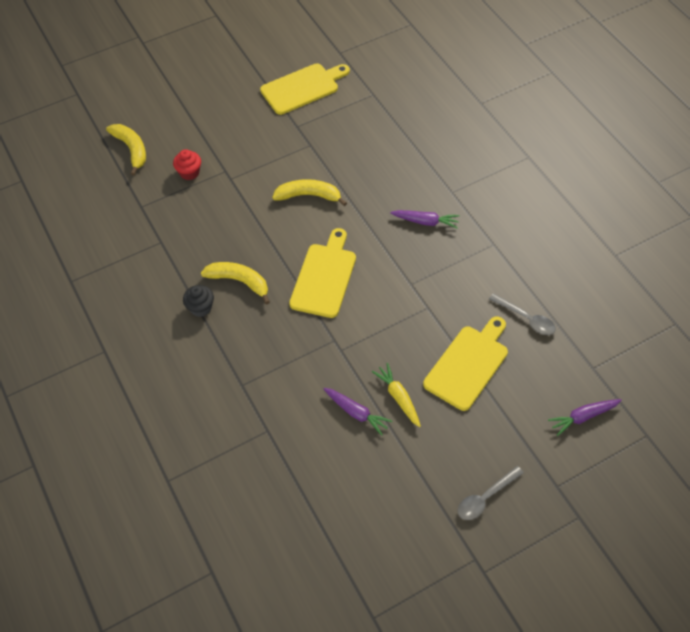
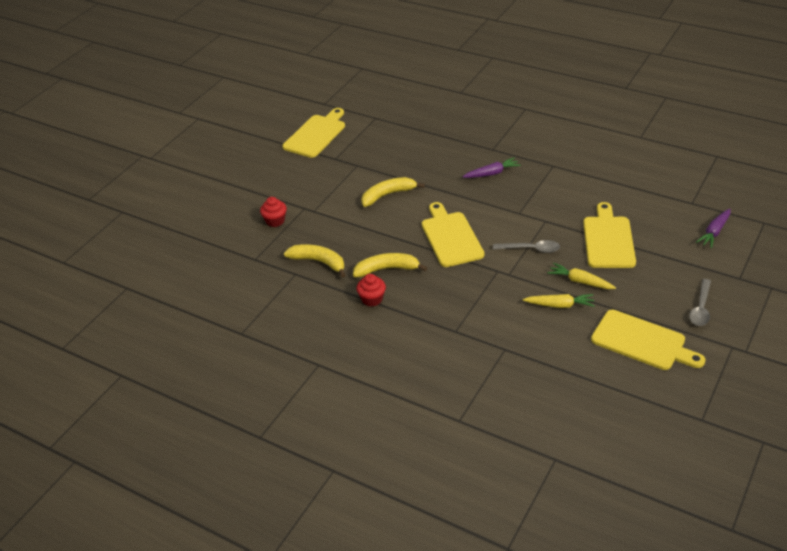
camera: 30 degrees left, 15 degrees down
yellow banana [106,124,146,176] -> yellow banana moved to [284,244,345,278]
black cupcake [183,285,214,317] -> red cupcake [356,274,386,307]
purple carrot [323,388,392,436] -> yellow carrot [523,294,595,308]
grey spoon [489,293,556,335] -> grey spoon moved to [493,240,560,253]
none -> yellow cutting board [591,310,706,370]

